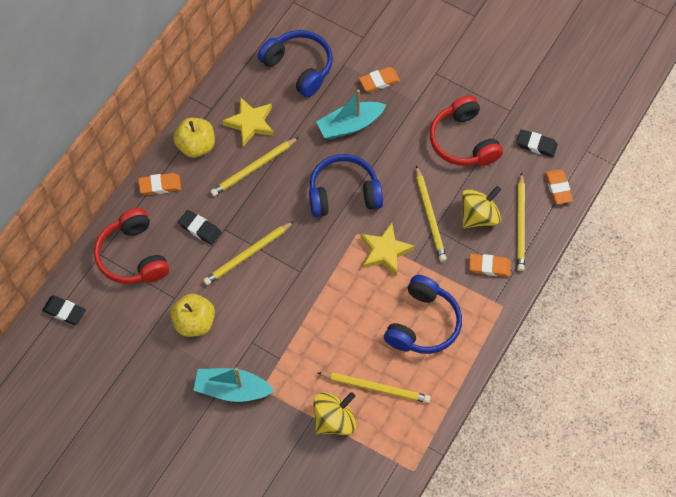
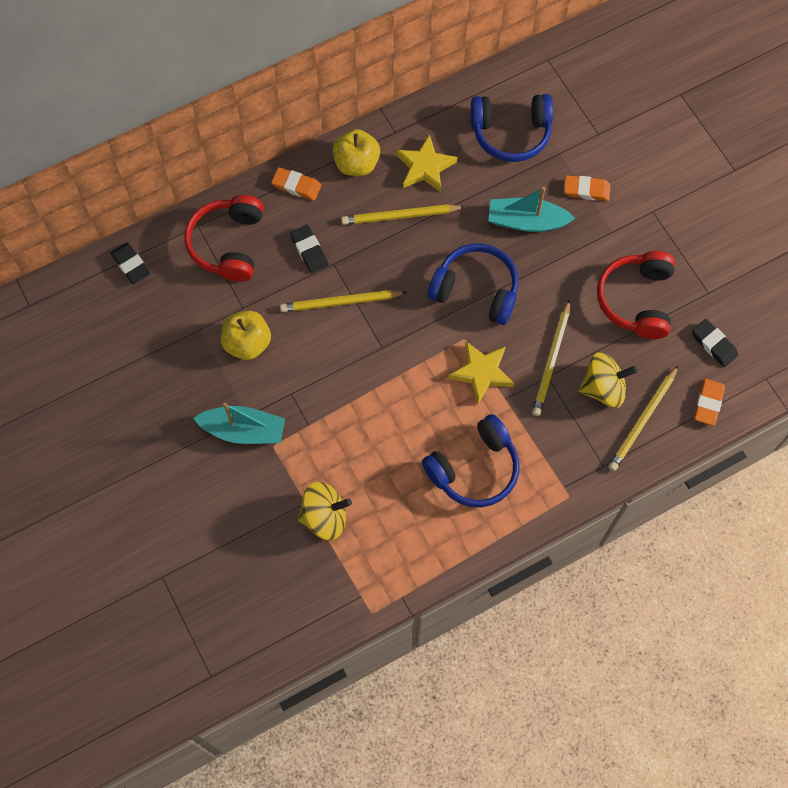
camera: 30 degrees right, 5 degrees up
turquoise boat [193,367,274,402] -> turquoise boat turned 150 degrees clockwise [193,403,285,444]
blue headphones [258,30,333,97] -> blue headphones turned 105 degrees clockwise [471,94,553,162]
yellow pencil [317,372,431,403] -> none
orange eraser [469,254,511,277] -> none

